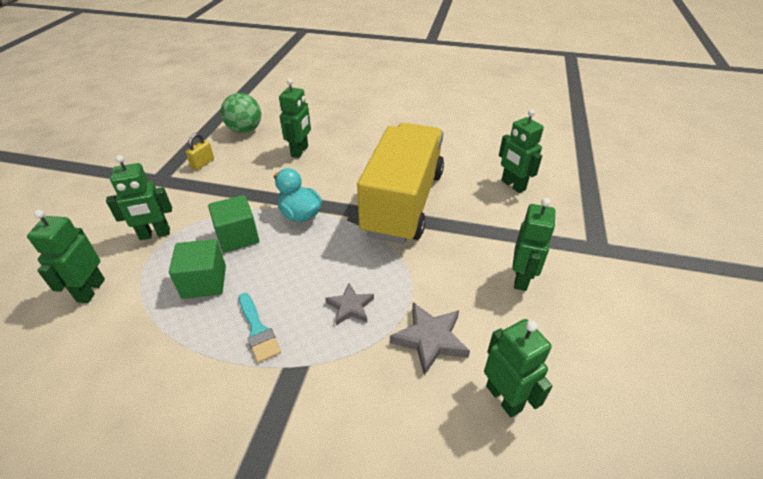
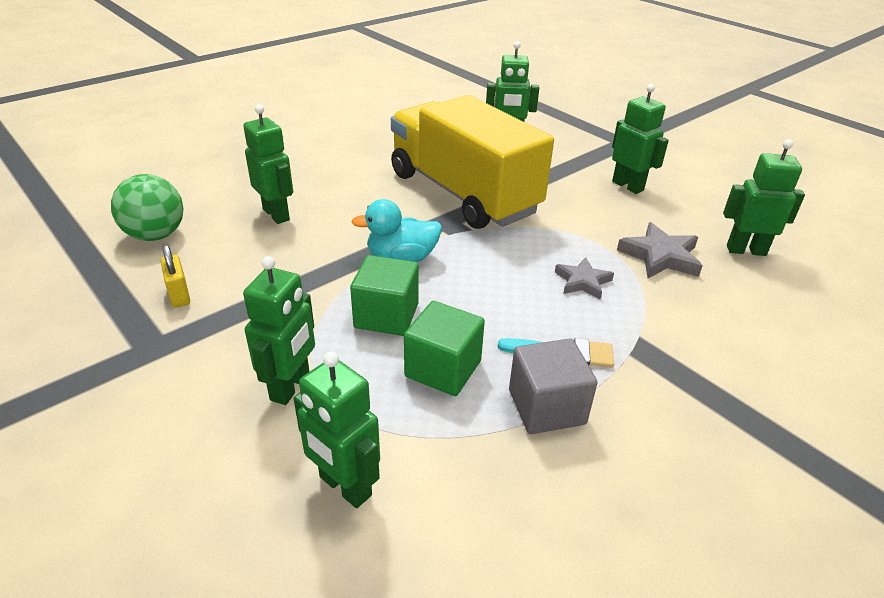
camera: 55 degrees left, 5 degrees down
none -> grey cube [509,338,597,434]

